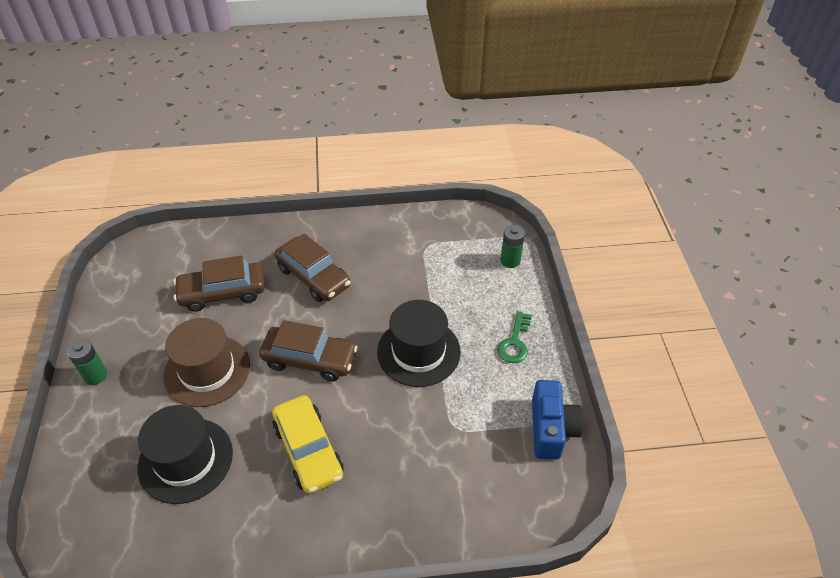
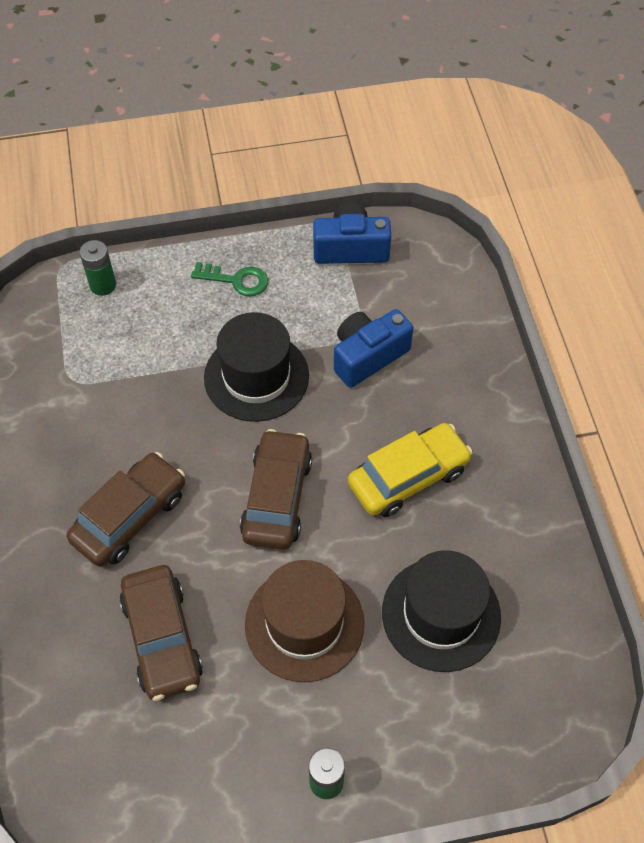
camera: 95 degrees left, 10 degrees up
none -> blue camera [334,309,413,388]

